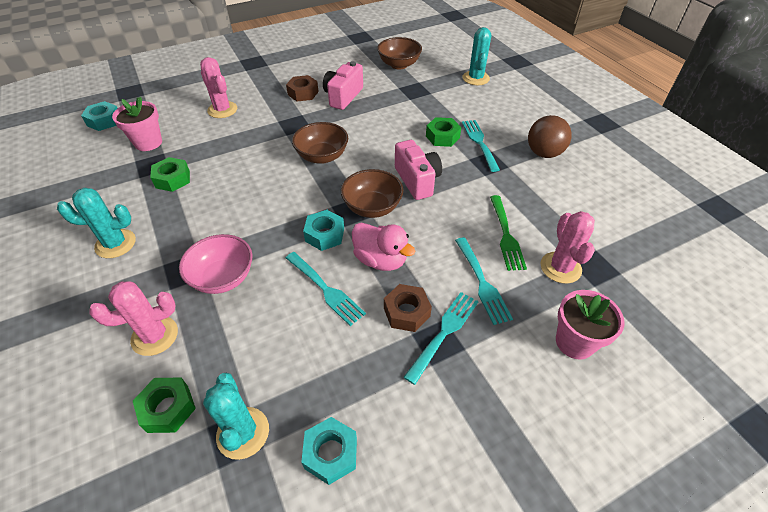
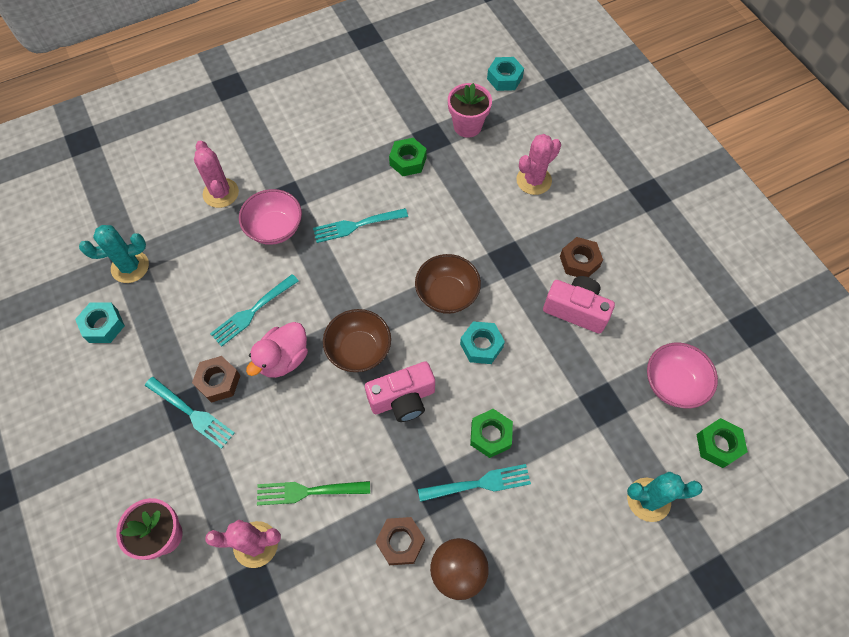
camera: 90 degrees right, 15 degrees up
turquoise cactus [57,188,136,258] -> none
green nut [133,377,196,433] -> green nut moved to [696,418,748,468]
turquoise nut [303,210,344,251] -> turquoise nut moved to [460,321,505,364]
brown bowl [377,37,422,70] -> pink bowl [647,343,718,408]
turquoise fork [455,237,513,325] -> turquoise fork moved to [313,208,408,243]
none -> brown nut [375,517,425,565]

